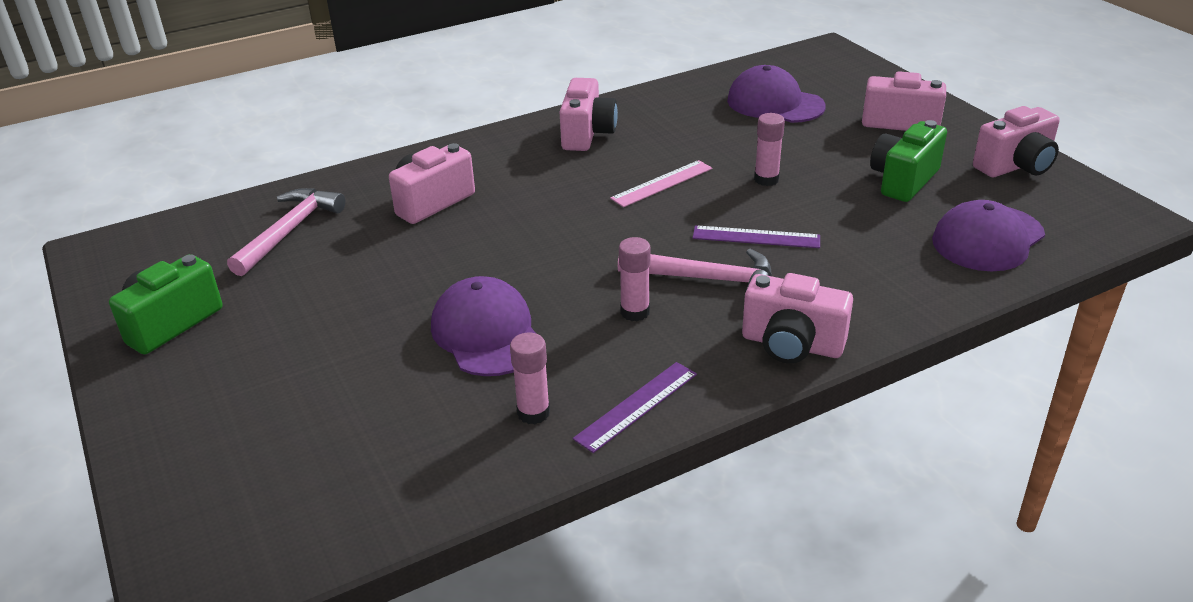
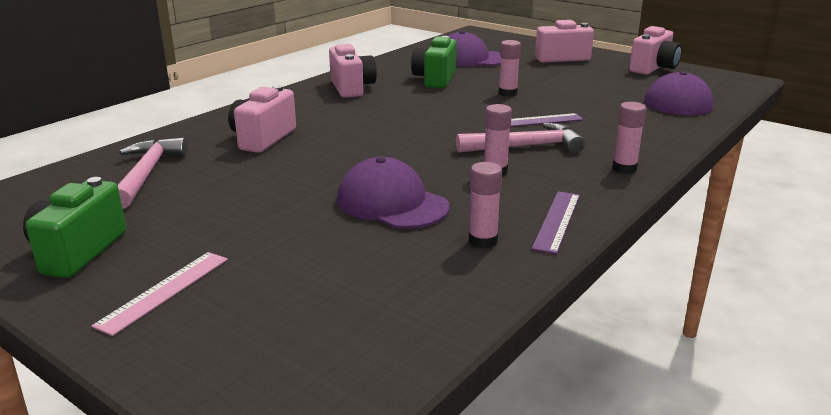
camera: 25 degrees left, 10 degrees down
pink ruler [610,160,712,207] -> pink ruler moved to [92,252,228,336]
pink camera [742,273,853,364] -> pink glue stick [612,102,647,174]
green camera [870,120,947,202] -> green camera moved to [411,36,457,88]

